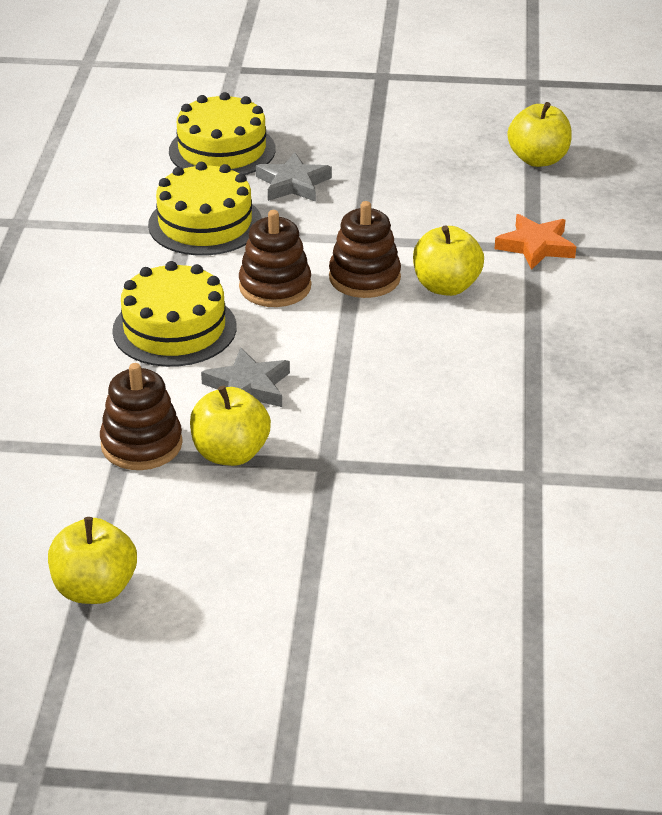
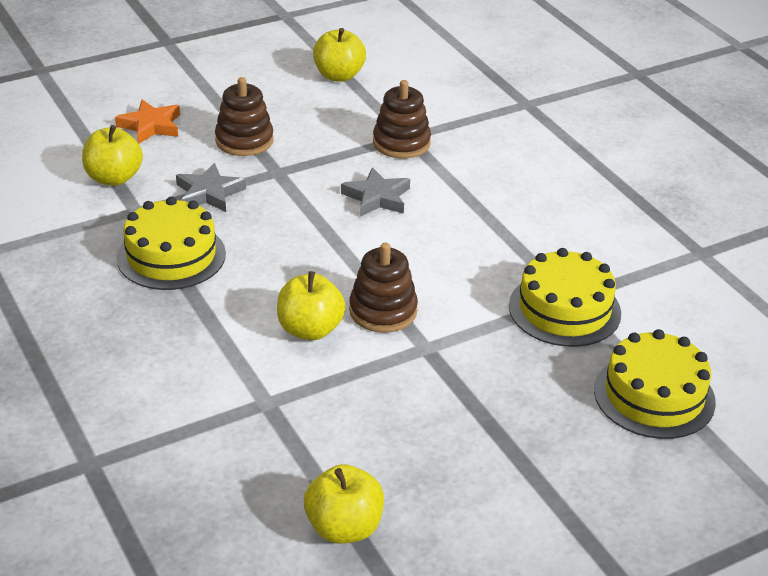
camera: 145 degrees right, 0 degrees up
yellow cake [112,261,237,367] -> yellow cake moved to [117,197,226,290]
yellow apple [190,386,271,466] -> yellow apple moved to [82,125,143,186]
brown stacking toy [239,210,311,307] -> brown stacking toy moved to [215,77,274,156]
grey star [256,152,332,202] -> grey star moved to [176,163,246,212]
orange star [495,214,576,270] -> orange star moved to [115,99,180,143]

